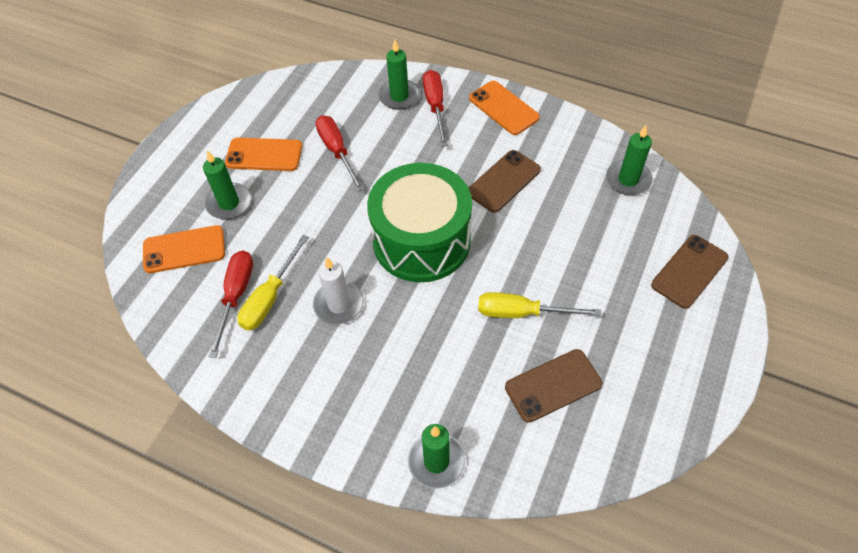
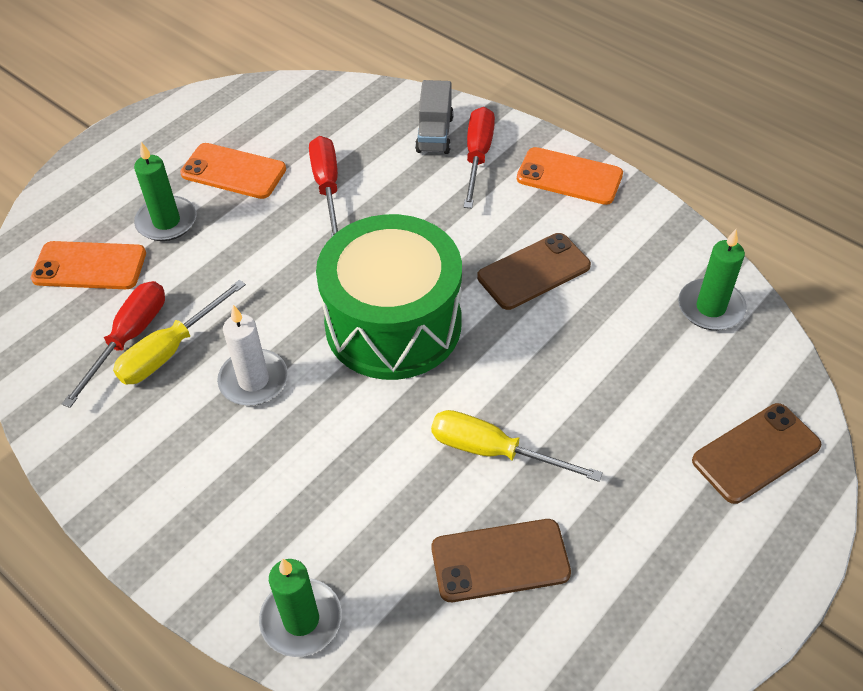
camera: 15 degrees right, 5 degrees down
green candle [378,40,420,110] -> grey truck [415,80,454,154]
orange phone [469,81,540,135] -> orange phone turned 45 degrees counterclockwise [517,147,623,205]

